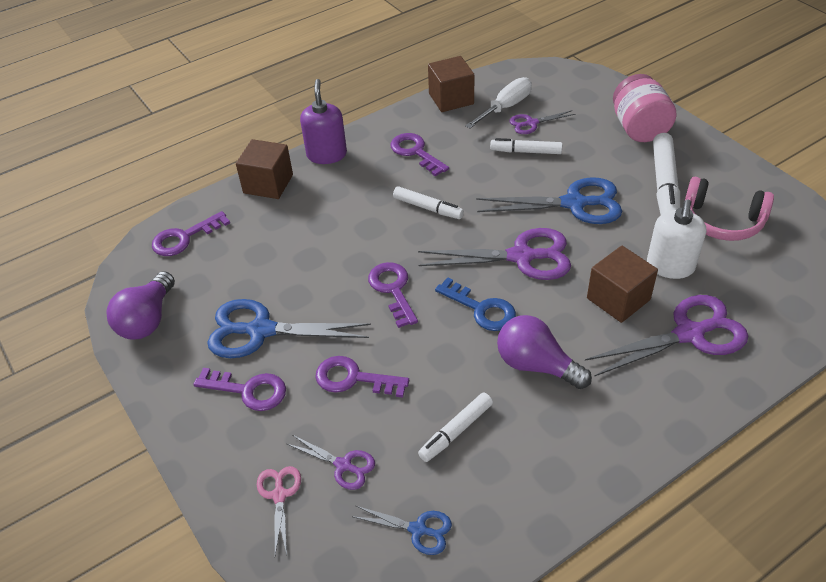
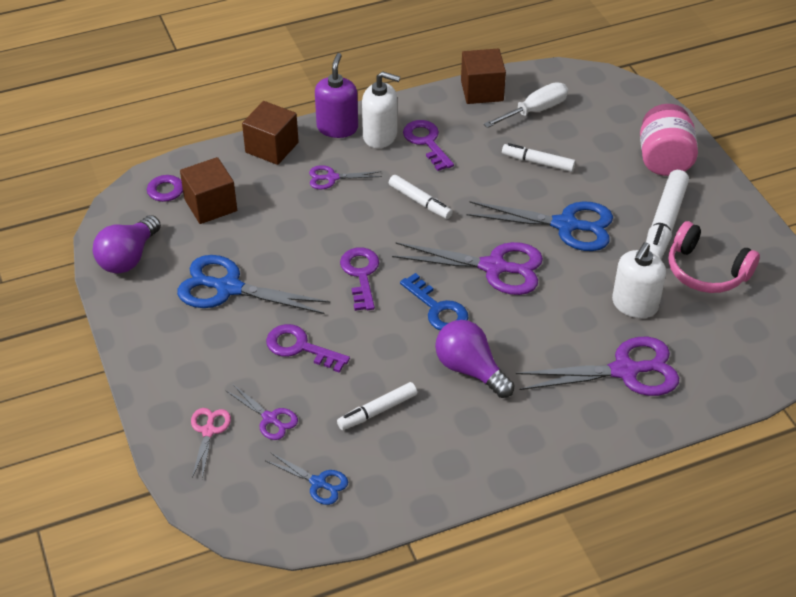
camera: 10 degrees right, 0 degrees up
purple key [193,368,286,411] -> none
purple scissors [509,110,575,134] -> purple scissors moved to [309,165,382,189]
brown cube [587,246,658,323] -> brown cube moved to [180,157,237,224]
none -> white soap dispenser [362,71,400,148]

